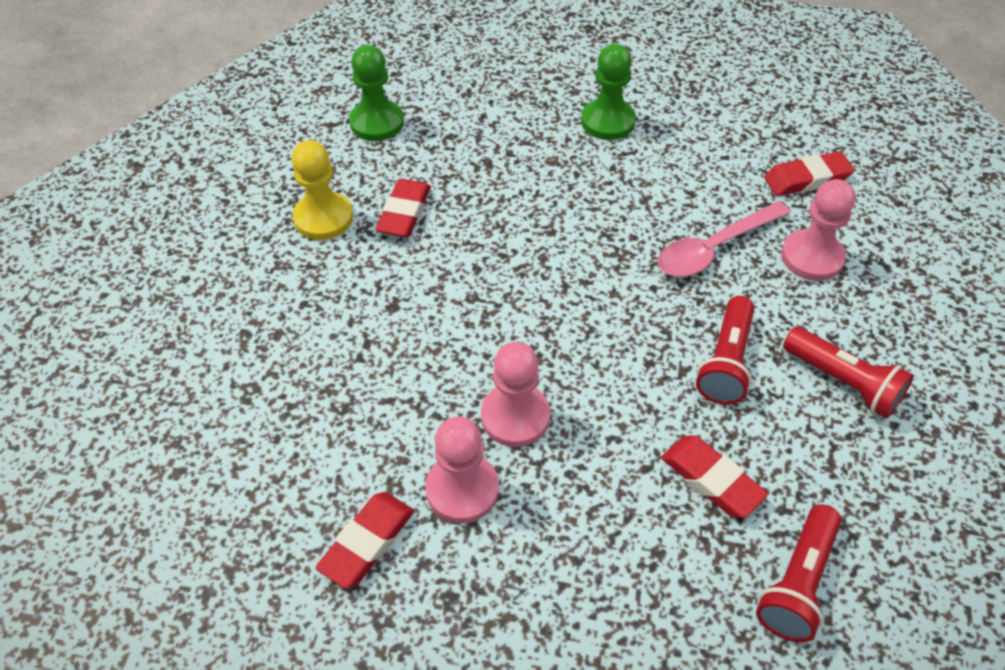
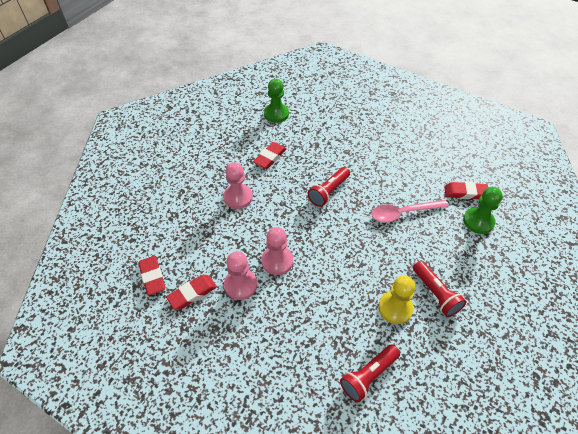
camera: 20 degrees right, 0 degrees up
yellow pawn [292,140,353,240] -> yellow pawn moved to [378,276,415,324]
green pawn [581,44,636,140] -> green pawn moved to [463,187,503,234]
red eraser [661,436,768,518] -> red eraser moved to [138,256,165,295]
red flashlight [696,296,755,405] -> red flashlight moved to [308,167,350,207]
pink pawn [781,179,856,281] -> pink pawn moved to [223,162,253,209]

